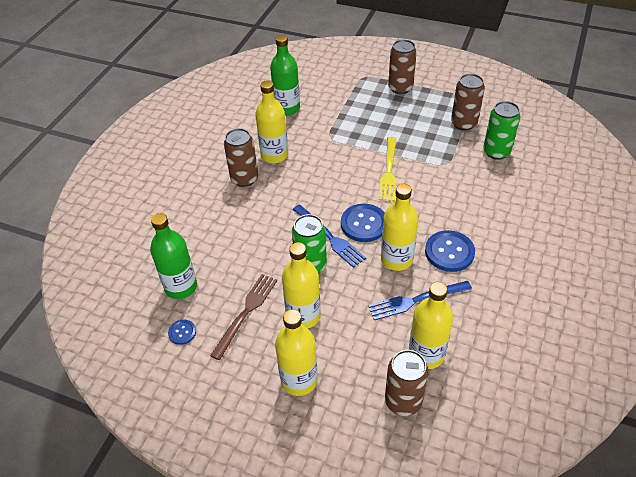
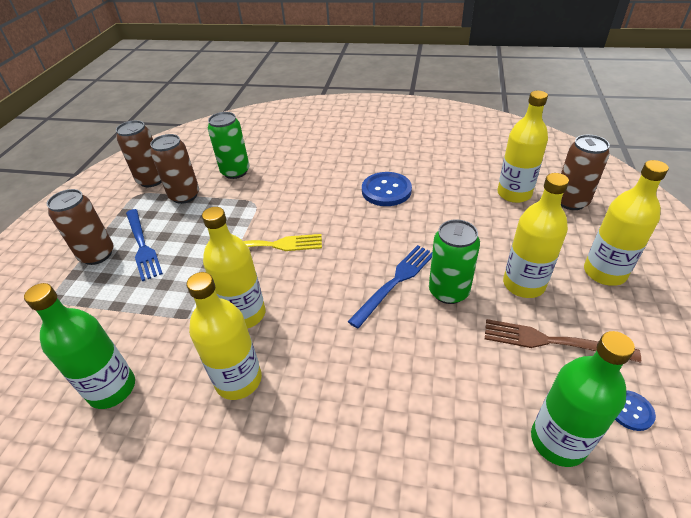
camera: 100 degrees left, 5 degrees down
brown can [224,128,258,187] -> brown can moved to [116,120,162,187]
blue button [341,204,385,242] -> none
blue fork [368,281,472,320] -> blue fork moved to [126,209,163,281]
yellow bottle [381,184,418,271] -> yellow bottle moved to [202,207,266,328]

